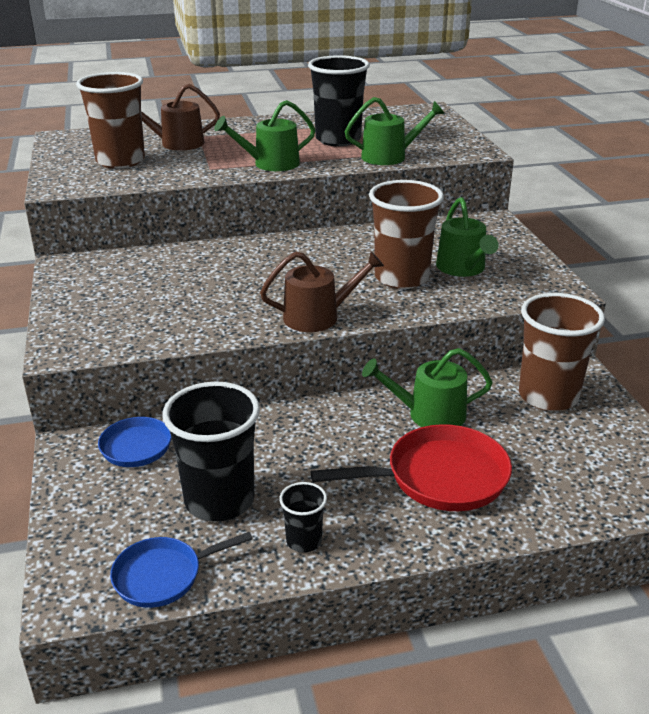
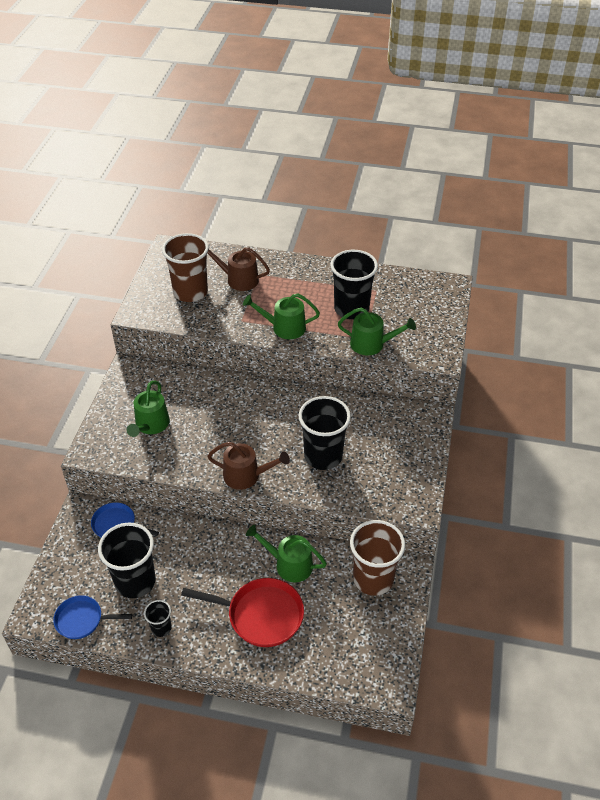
camera: 25 degrees right, 15 degrees up
brown cup [369,180,444,289] -> black cup [299,396,351,470]
green watering can [436,197,499,277] -> green watering can moved to [127,381,170,437]

